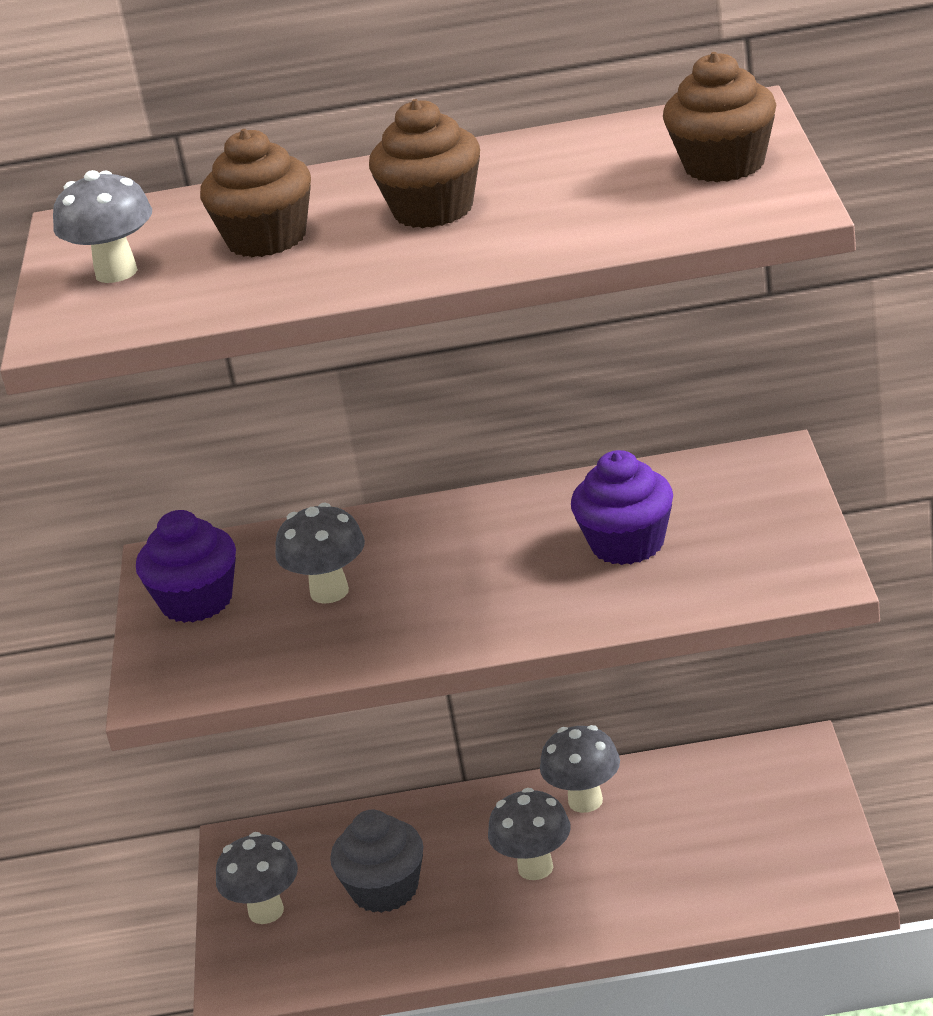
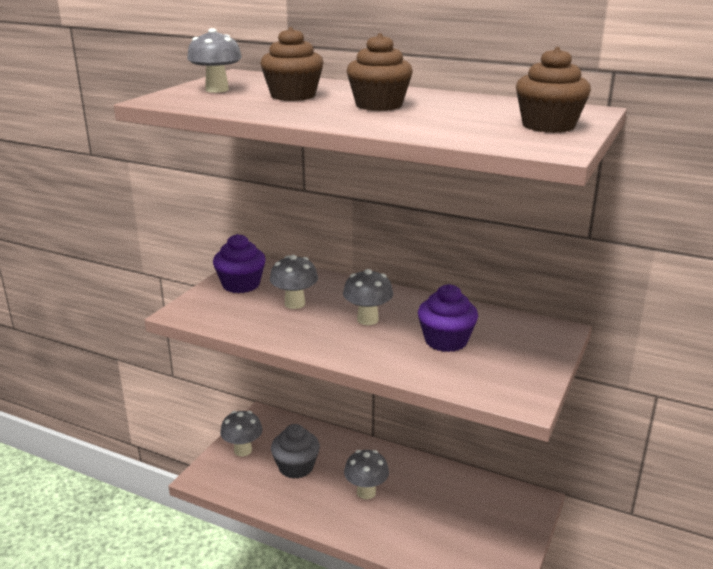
camera: 25 degrees right, 5 degrees down
grey mushroom [540,725,620,813] -> grey mushroom moved to [343,269,393,325]

